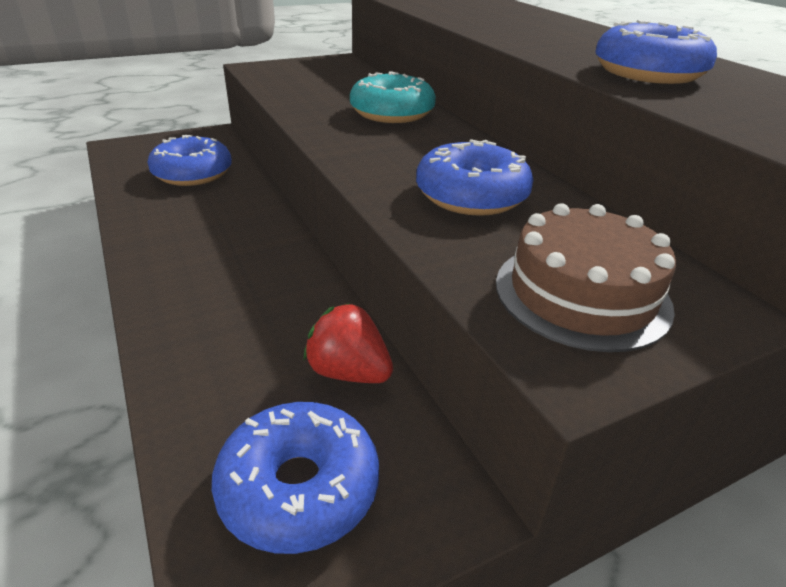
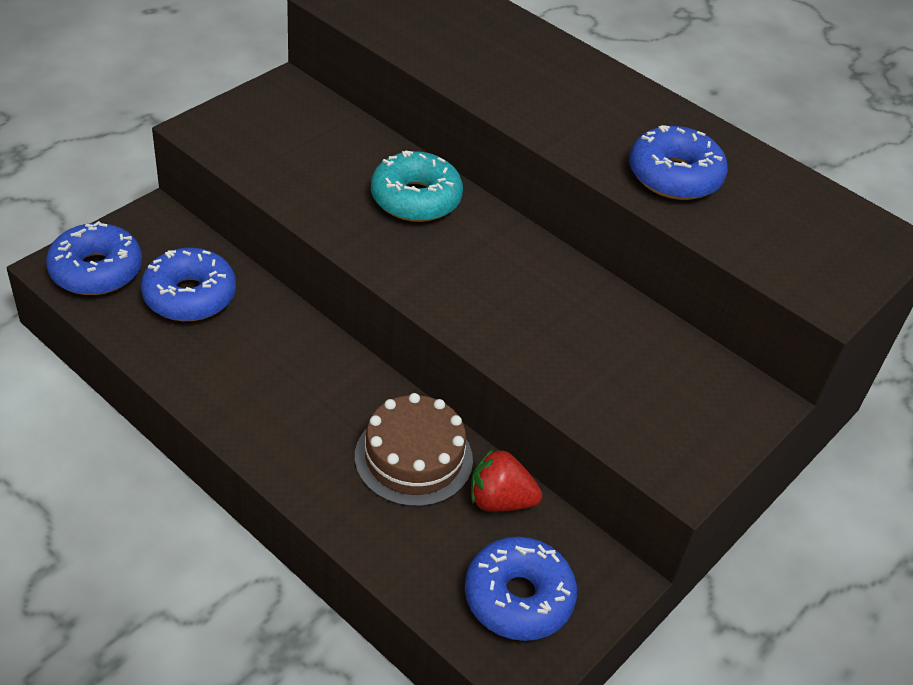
camera: 25 degrees left, 10 degrees up
blue donut [416,139,533,216] -> blue donut moved to [46,221,142,295]
brown cake [496,203,676,352] -> brown cake moved to [355,393,473,507]

